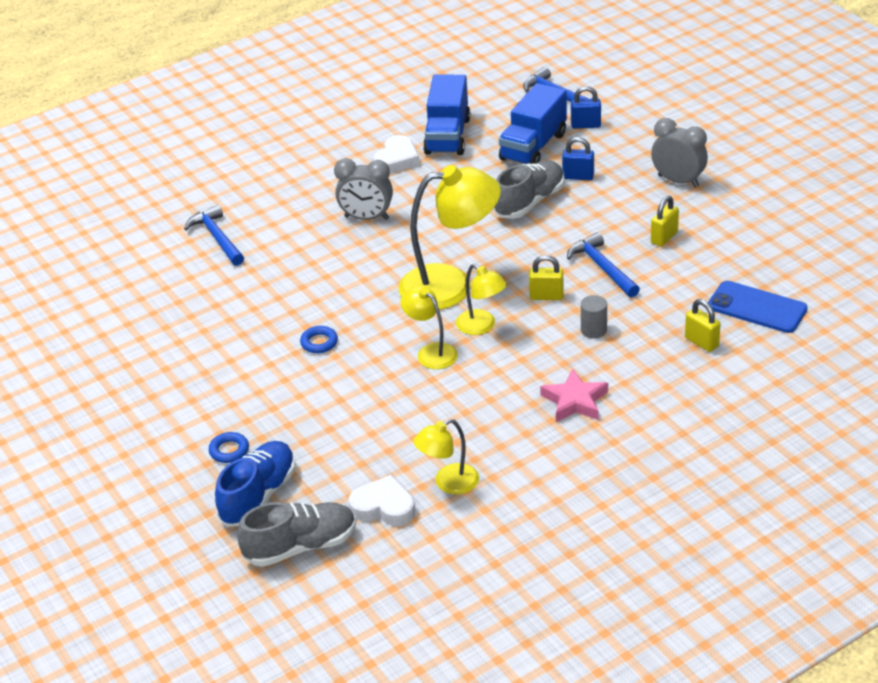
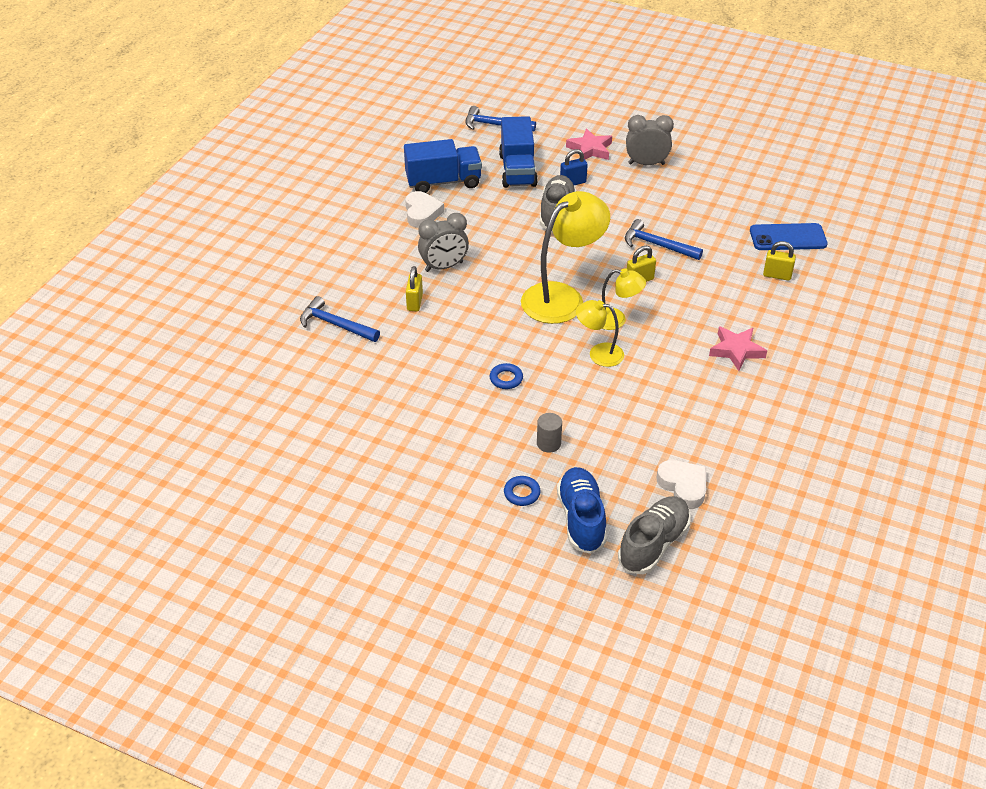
camera: 35 degrees left, 5 degrees up
white heart [349,475,415,526] -> white heart turned 75 degrees clockwise [657,460,706,509]
yellow lamp [413,419,479,494] -> none
blue truck [423,74,470,155] -> blue truck turned 75 degrees counterclockwise [404,139,482,193]
blue padlock [571,86,601,129] -> none
grey cylinder [581,295,607,339] -> grey cylinder moved to [537,413,562,453]
yellow padlock [651,196,679,247] -> yellow padlock moved to [406,266,423,311]
none -> pink star [566,128,612,160]

